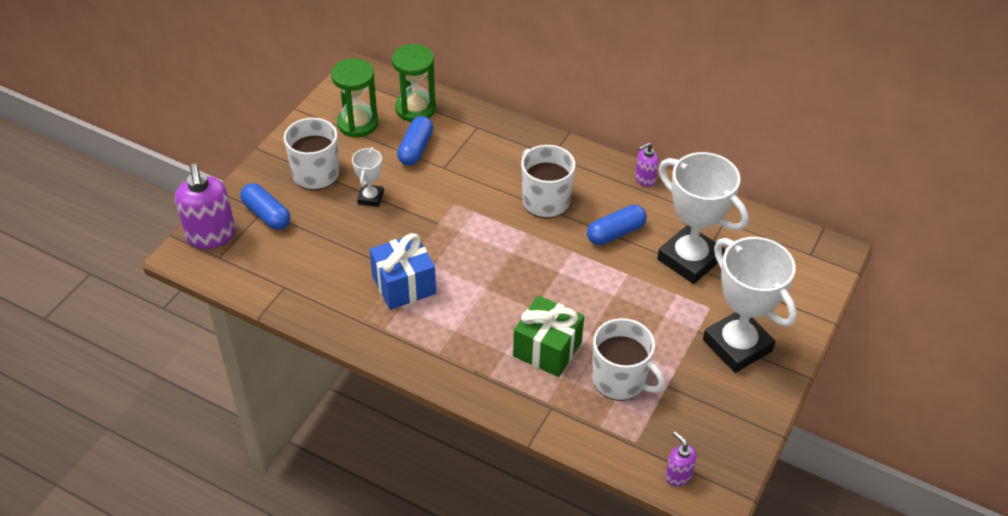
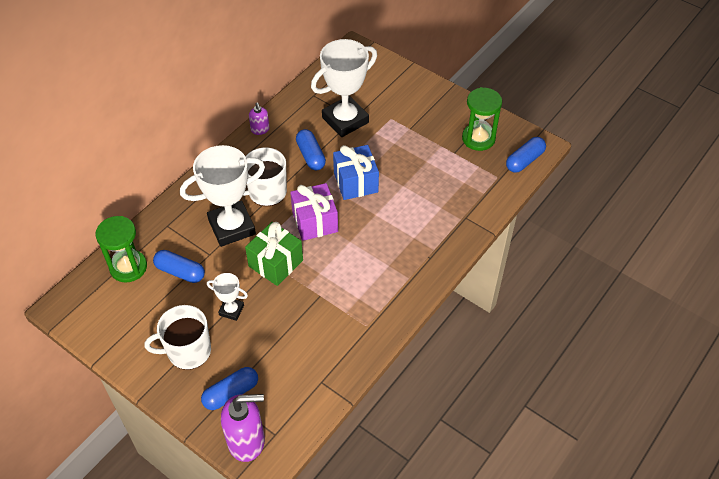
camera: 80 degrees left, 5 degrees up
green hourglass [331,58,378,137] -> green hourglass moved to [462,87,502,151]
blue gift [370,233,436,310] -> blue gift moved to [333,145,379,200]
green gift [513,295,584,377] -> green gift moved to [245,222,303,286]
white mug [592,318,665,401] -> none
purple soap dispenser [665,432,697,487] -> blue capsule [506,137,546,173]
white trophy [703,237,797,373] -> white trophy moved to [180,145,265,247]
none -> purple gift [290,183,338,241]

